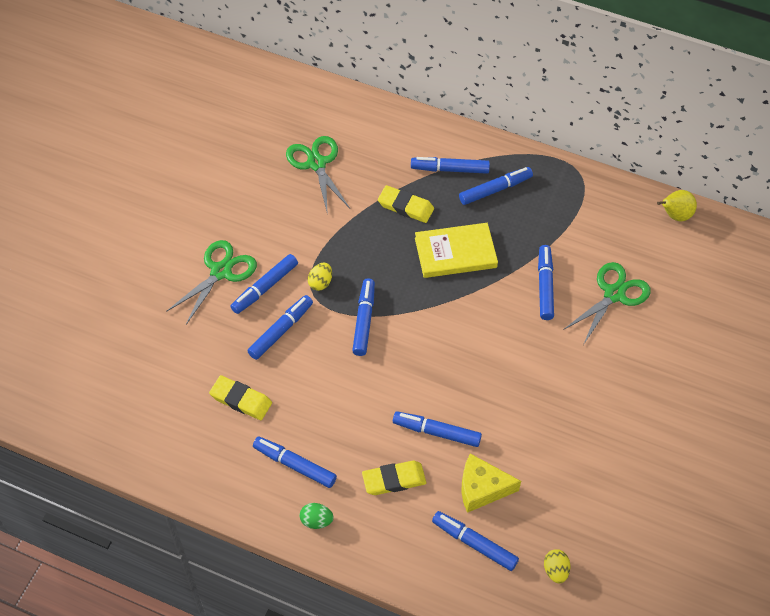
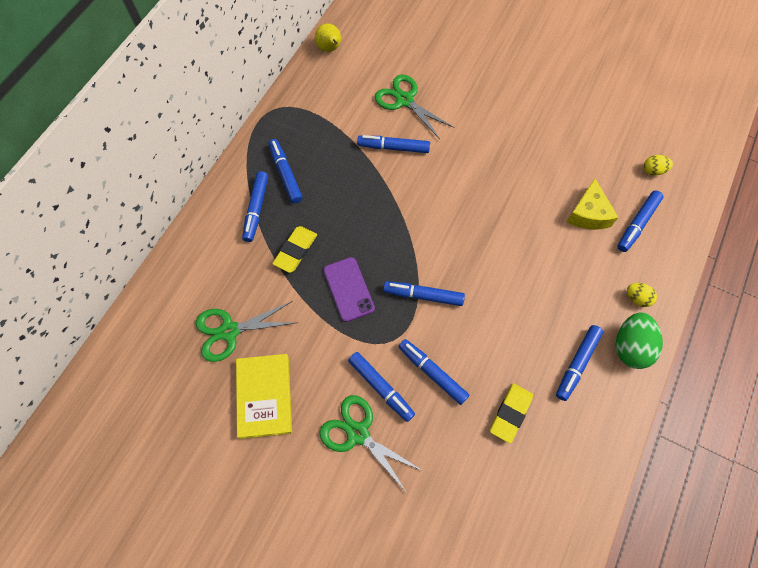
camera: 85 degrees left, 10 degrees up
green egg [300,503,334,529] -> green egg [616,312,663,369], size x1.83
yellow egg [308,263,332,291] -> yellow egg moved to [627,283,657,307]
yellow eraser [362,461,427,495] -> none
blue marker [393,411,482,447] -> none
yellow book [415,223,498,278] -> yellow book moved to [236,354,292,439]
none -> purple phone [323,257,375,322]

